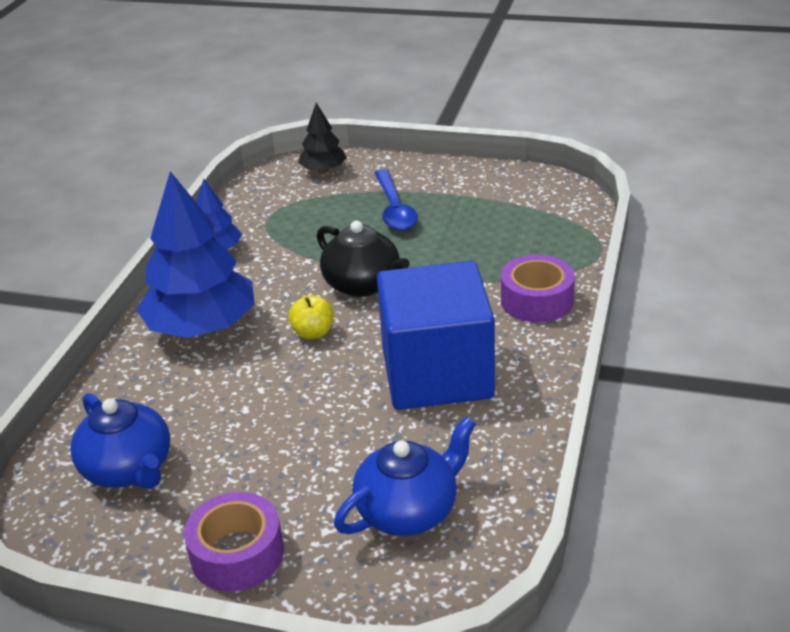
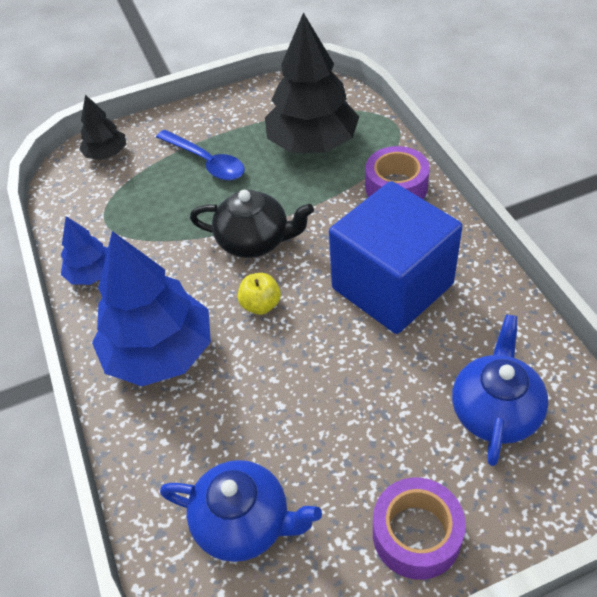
camera: 35 degrees left, 15 degrees up
none -> black tree [265,13,359,153]

